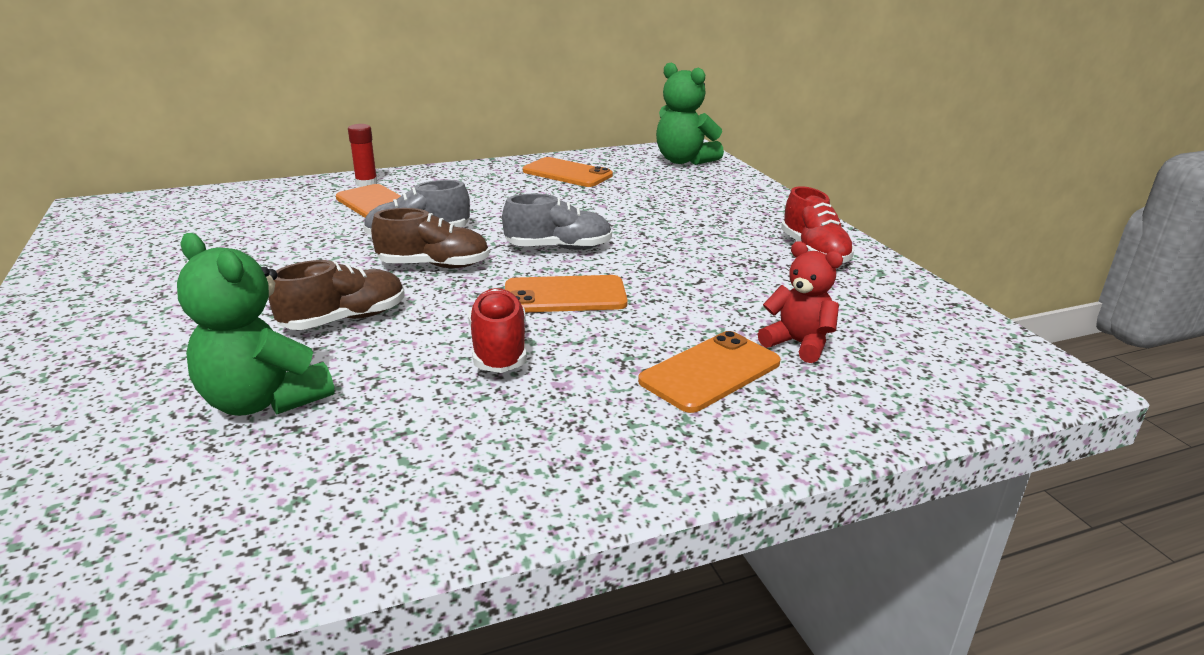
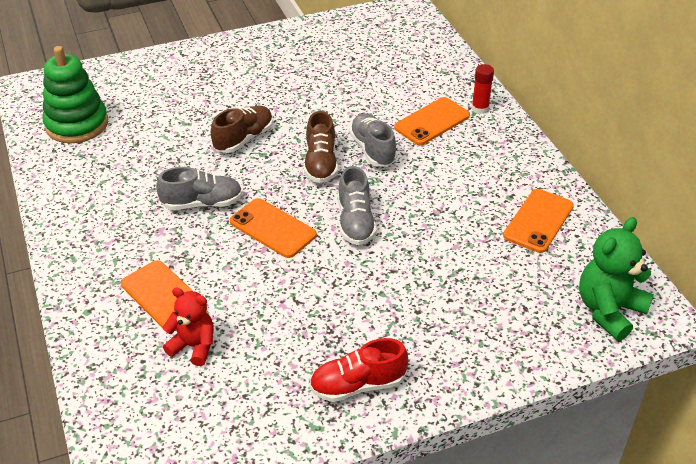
camera: 90 degrees right, 15 degrees up
green teddy bear [177,233,335,416] -> none
brown shoe [269,260,405,330] -> brown shoe turned 105 degrees counterclockwise [211,106,273,153]
red shoe [468,288,527,373] -> grey shoe [156,167,243,210]
orange phone [505,275,628,312] -> orange phone turned 45 degrees counterclockwise [230,198,317,258]
red teddy bear [758,241,843,363] -> red teddy bear turned 105 degrees counterclockwise [162,287,214,366]
none -> green stacking toy [42,46,108,143]

